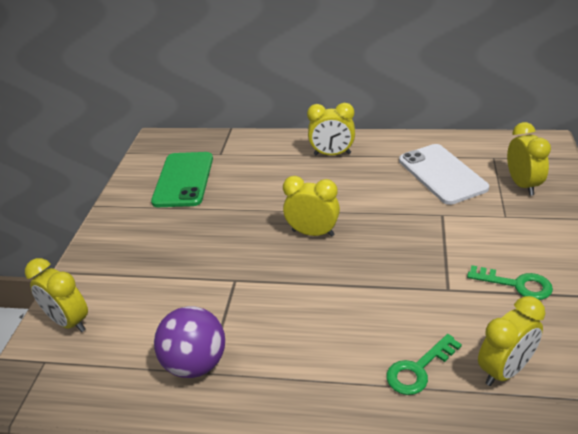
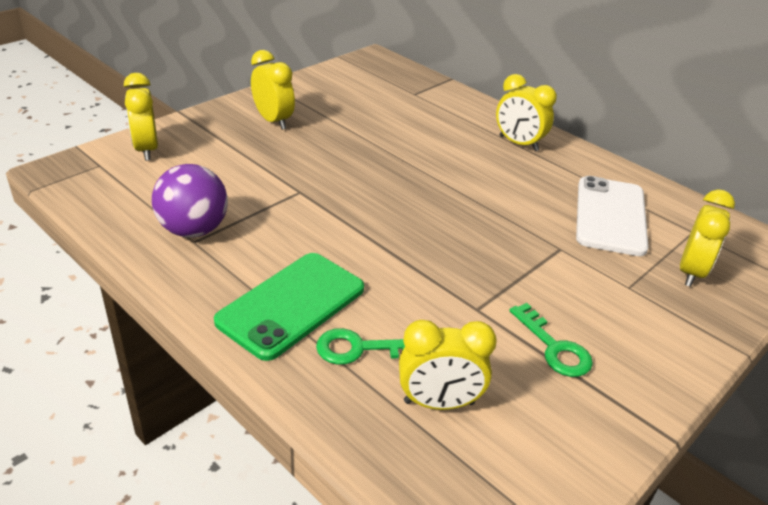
camera: 30 degrees right, 0 degrees up
green phone [151,152,213,207] -> green phone moved to [214,253,364,361]
yellow clock [283,176,340,237] -> yellow clock moved to [251,50,295,130]

